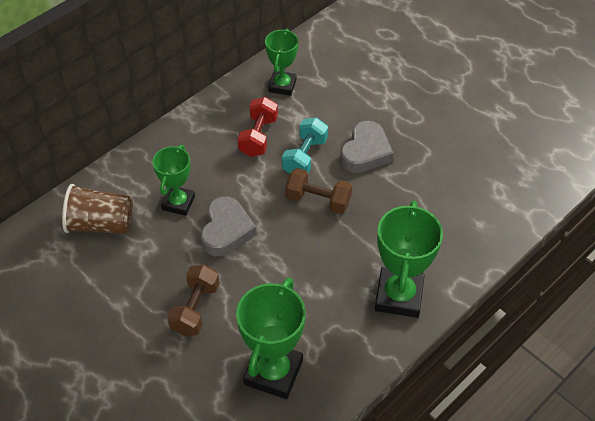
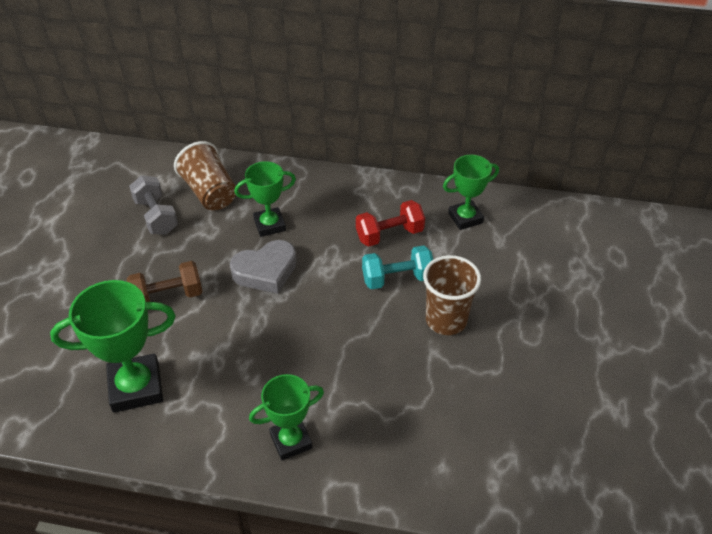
camera: 55 degrees right, 5 degrees down
brown dumbbell [285,168,352,214] -> none
grey heart [340,121,393,173] -> brown cup [423,255,481,335]
green trophy [375,201,443,318] -> green trophy [249,374,324,460], size x0.64
none -> grey dumbbell [129,175,178,235]

